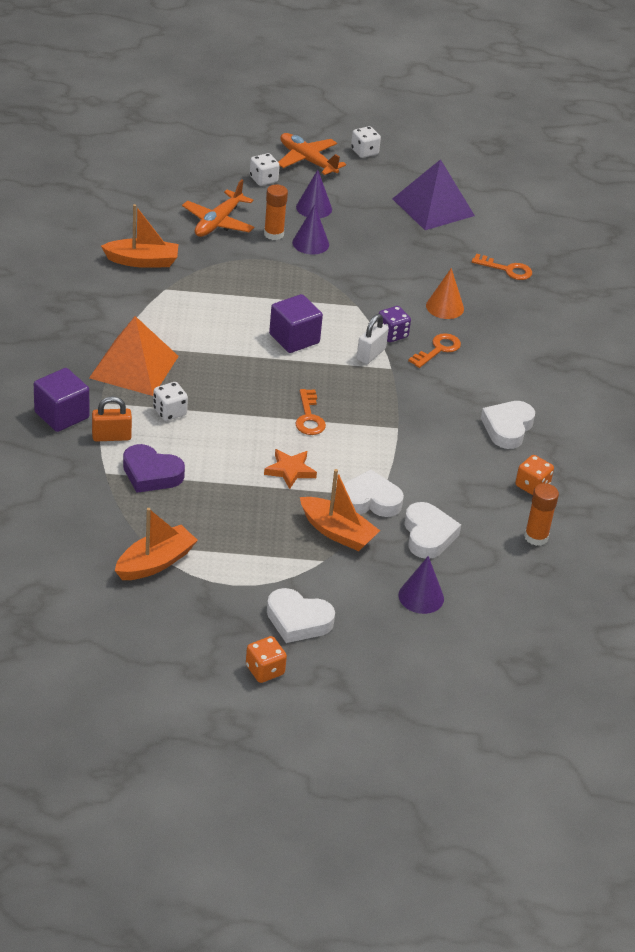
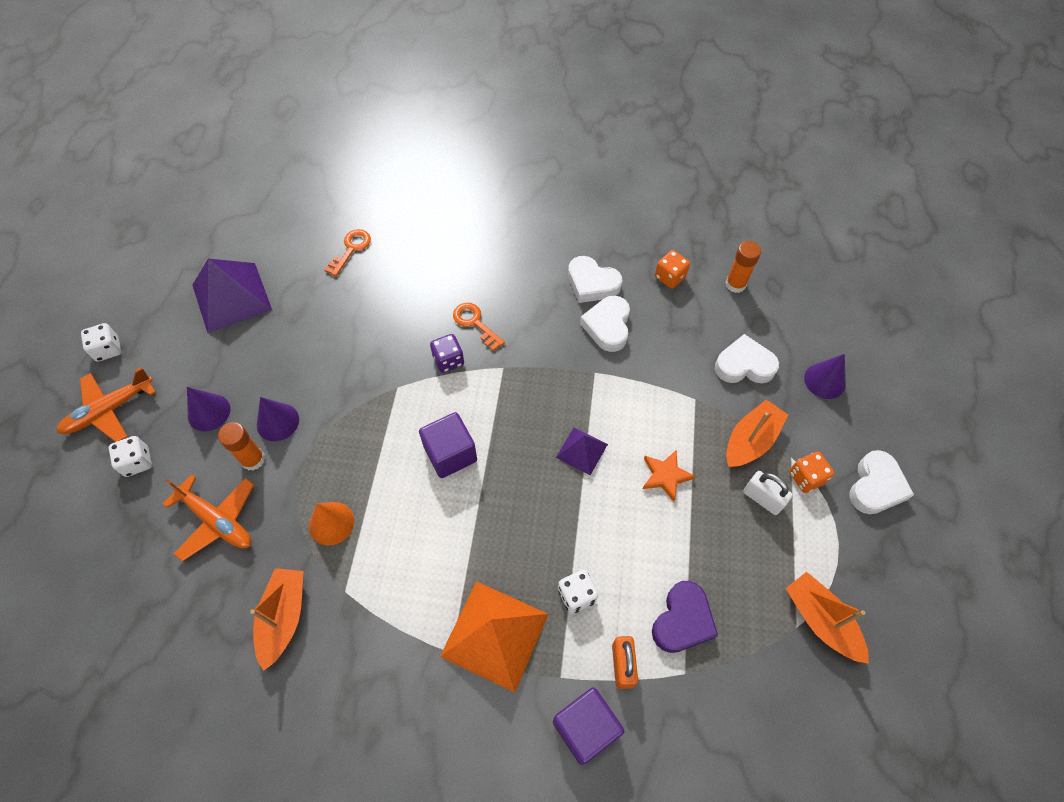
camera: 80 degrees left, 20 degrees up
orange dice [246,636,287,683] -> orange dice moved to [789,451,834,493]
orange key [295,389,326,435] -> purple pyramid [556,427,608,475]
white heart [344,469,404,517] -> white heart moved to [580,296,630,352]
white padlock [357,314,389,364] -> white padlock moved to [743,471,793,515]
orange cone [426,268,464,319] -> orange cone moved to [309,502,354,545]

